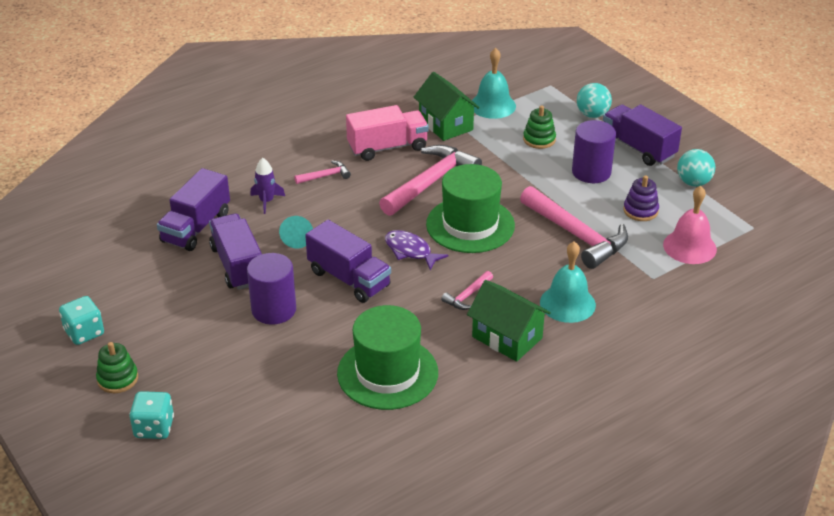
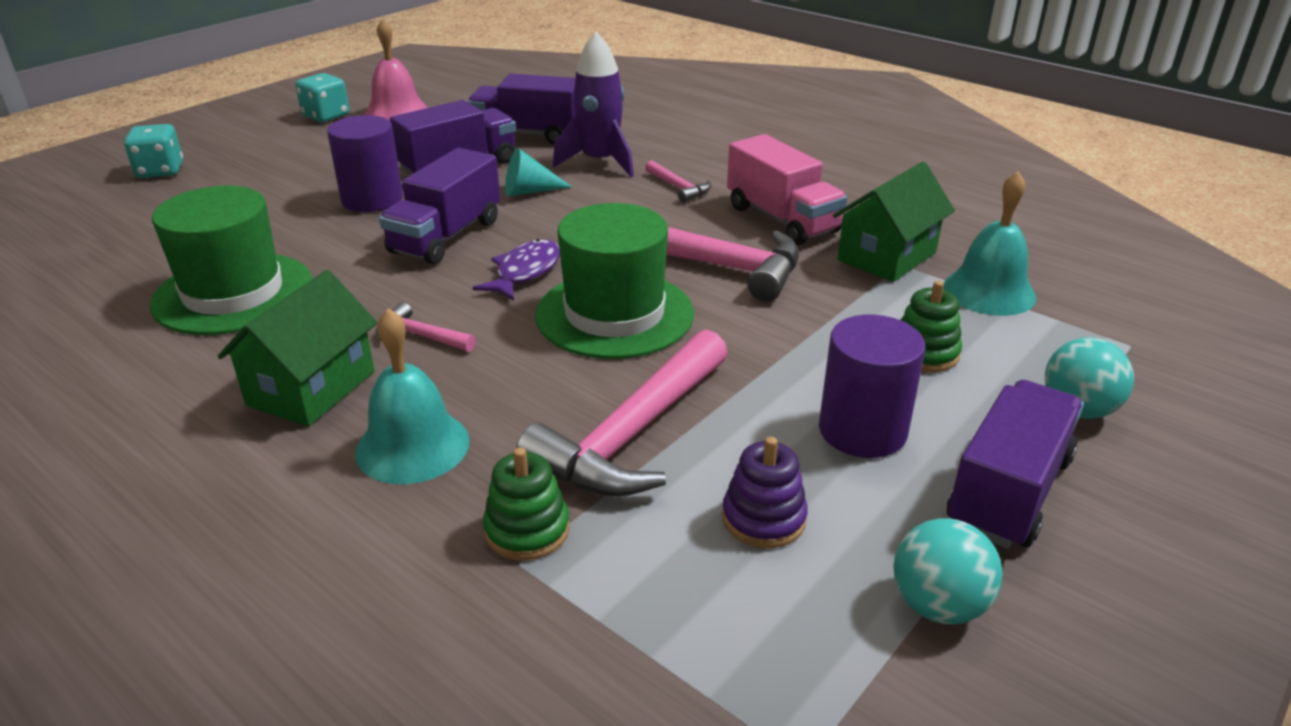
camera: 75 degrees right, 5 degrees down
green stacking toy [96,342,138,393] -> green stacking toy moved to [483,448,570,561]
purple rocket [250,158,285,214] -> purple rocket [553,32,634,177], size x1.72
pink bell [663,186,717,264] -> pink bell moved to [364,19,428,121]

